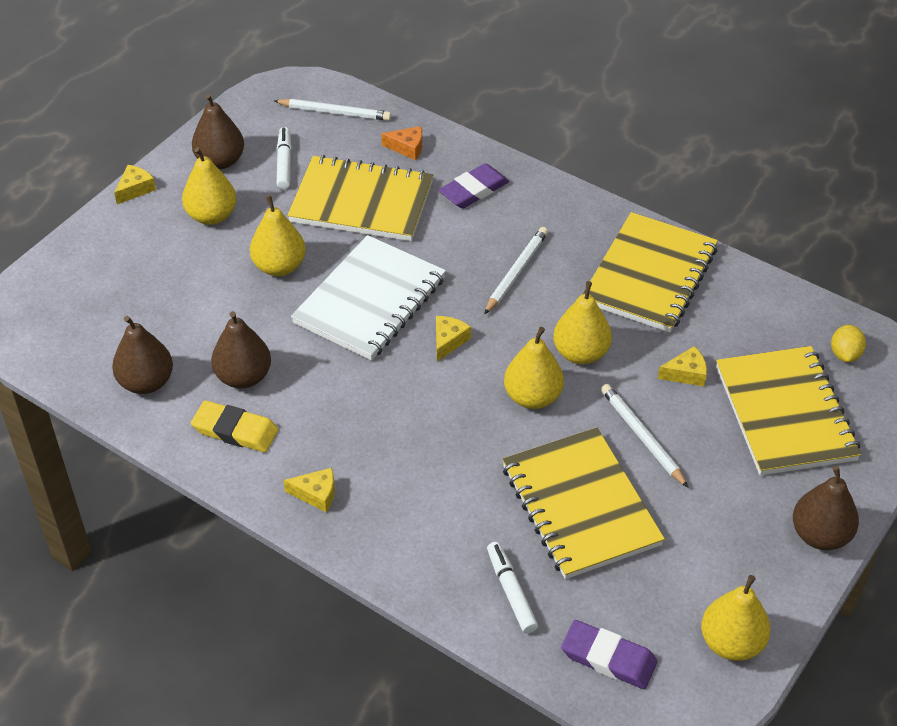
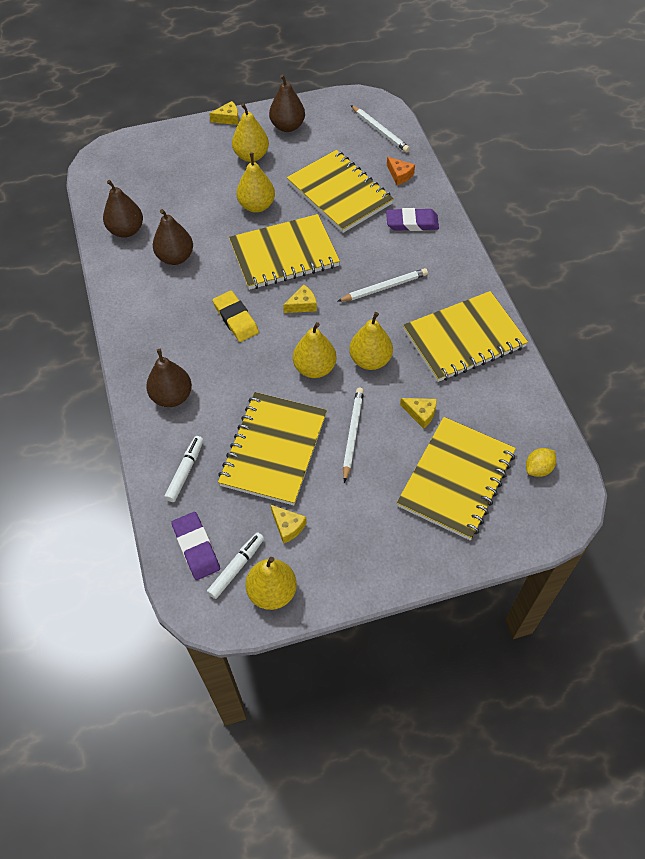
camera: 40 degrees right, 10 degrees up
yellow eraser [191,400,279,452] -> yellow eraser moved to [213,291,259,342]
white marker [277,127,291,190] -> white marker moved to [207,532,264,599]
yellow cheese [283,468,335,512] -> yellow cheese moved to [270,504,307,544]
white notebook [291,235,446,360] -> yellow notebook [229,214,340,290]
brown pear [793,466,859,550] -> brown pear moved to [146,349,192,407]

